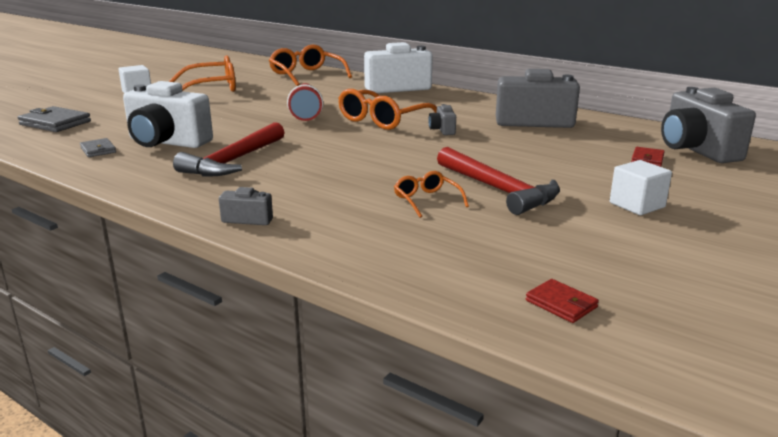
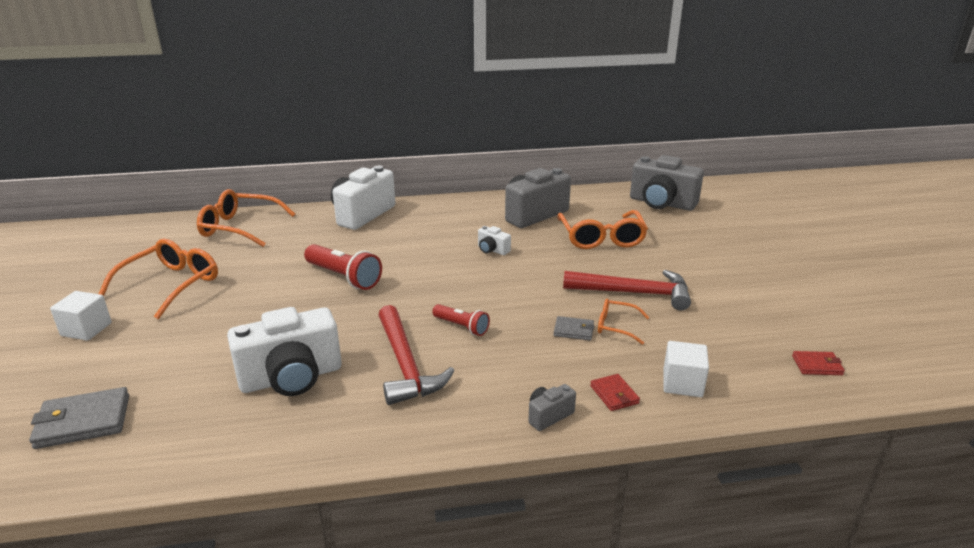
camera: 45 degrees left, 5 degrees up
grey wallet [80,138,116,157] -> grey wallet moved to [554,316,594,340]
orange glasses [338,89,437,130] -> orange glasses moved to [558,210,648,249]
grey camera [428,104,456,135] -> white camera [478,226,511,255]
white cube [610,160,672,215] -> white cube moved to [663,341,709,397]
red wallet [631,147,665,167] -> red wallet moved to [590,374,640,411]
none -> red flashlight [432,304,490,336]

